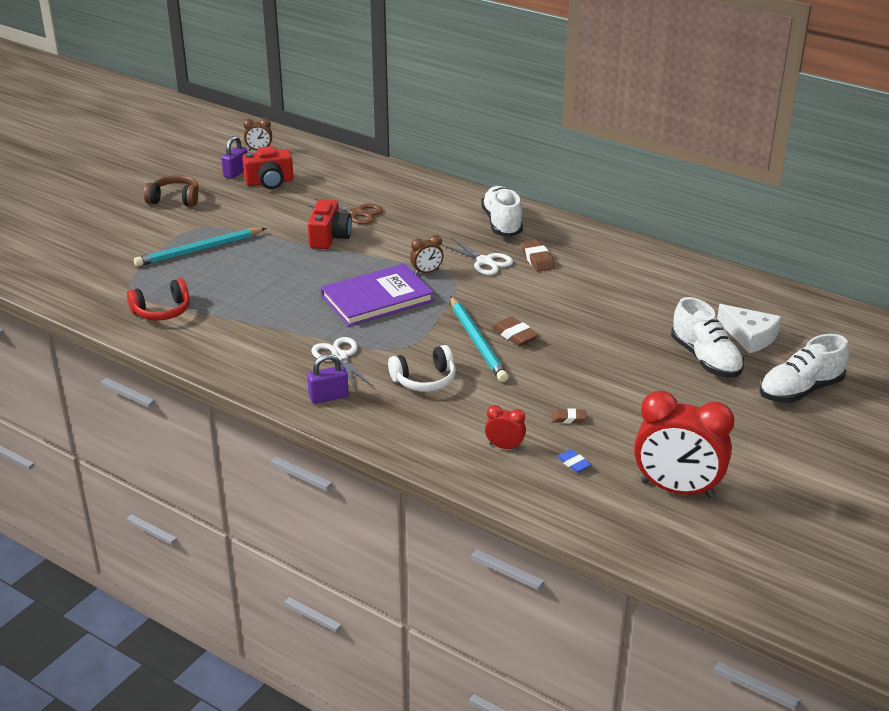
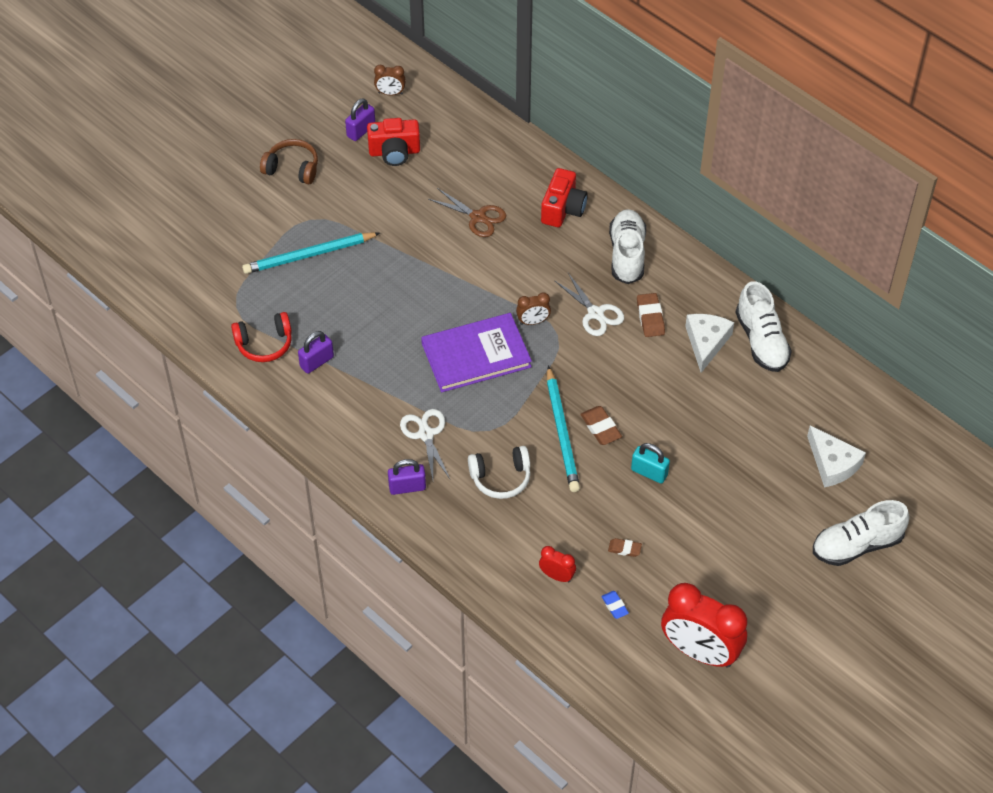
camera: 10 degrees right, 20 degrees up
red camera [308,199,352,249] -> red camera moved to [541,168,588,227]
white shoe [671,297,744,378] -> white shoe moved to [736,281,792,372]
none -> purple padlock [298,331,334,374]
none -> turquoise padlock [631,443,670,484]
none -> white cheese [685,314,734,373]

